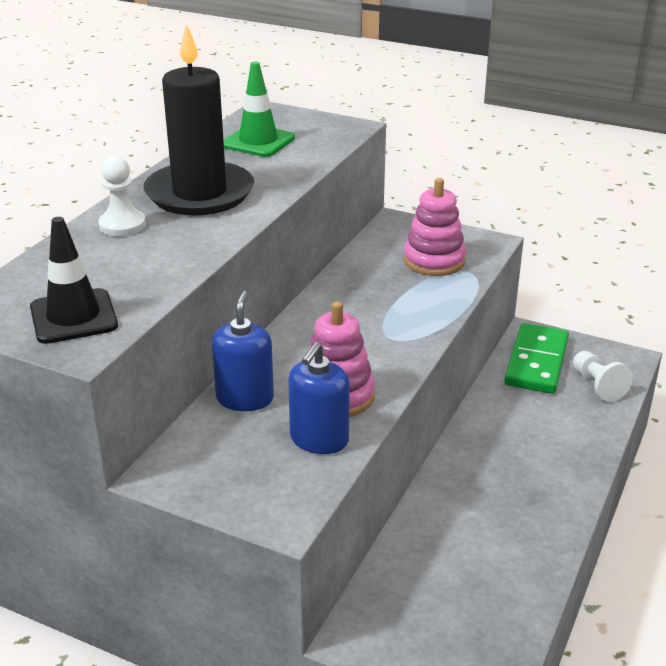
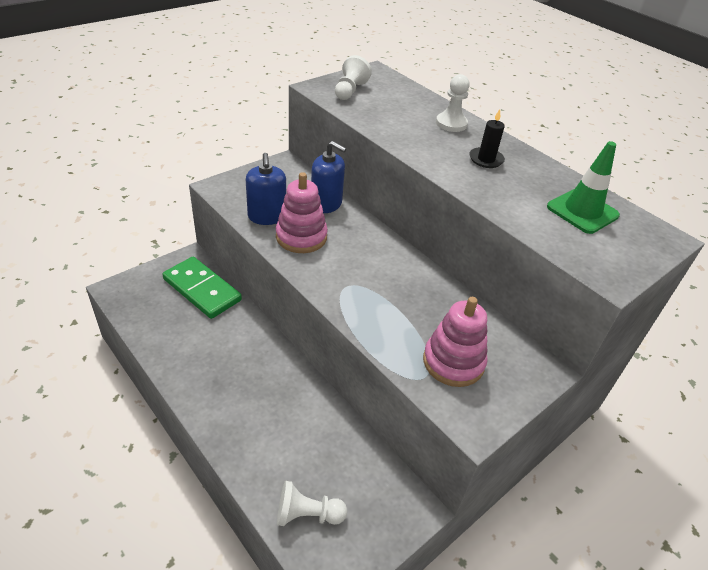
camera: 110 degrees right, 10 degrees up
black traffic cone [30,217,118,344] -> white pawn [335,55,372,100]
black candle [144,23,254,216] -> black candle [469,109,505,168], size x0.41
blue soap dispenser [288,342,350,454] -> blue soap dispenser turned 150 degrees counterclockwise [246,153,286,225]
green domino [504,323,569,394] -> green domino moved to [162,257,242,319]

